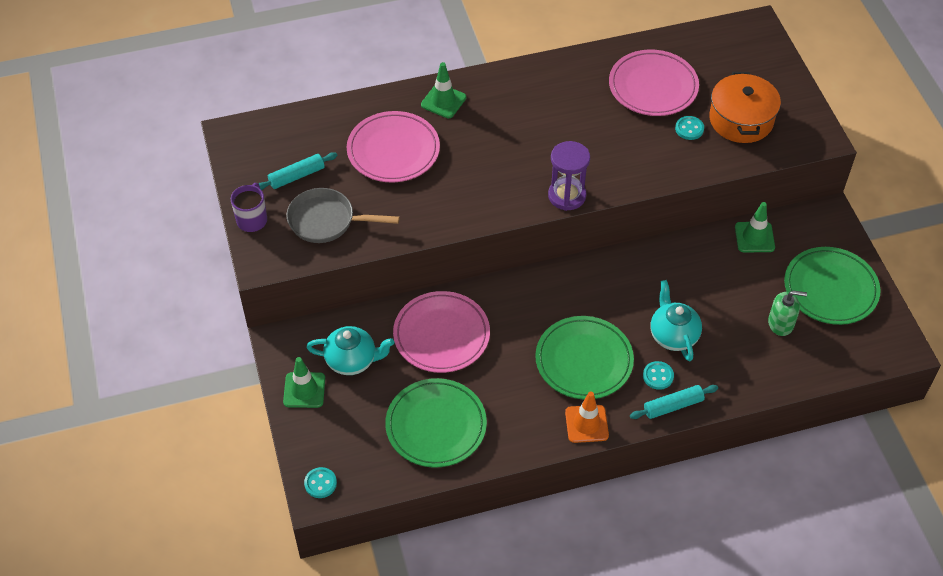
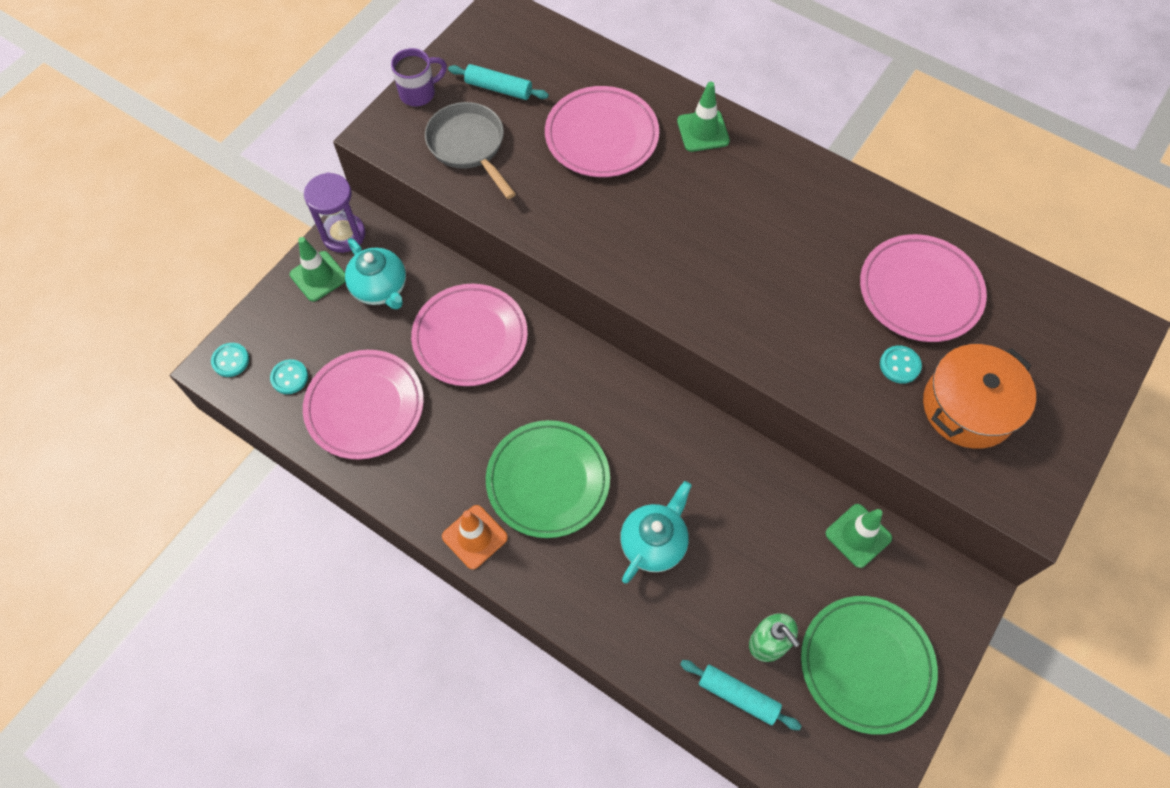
camera: 50 degrees right, 10 degrees up
green plate [385,378,487,468] -> pink plate [303,350,424,459]
purple hourglass [548,141,590,211] -> purple hourglass moved to [304,172,365,253]
turquoise rolling pin [630,385,718,419] -> turquoise rolling pin moved to [680,660,802,730]
turquoise button [643,361,674,390] -> turquoise button moved to [270,359,308,394]

